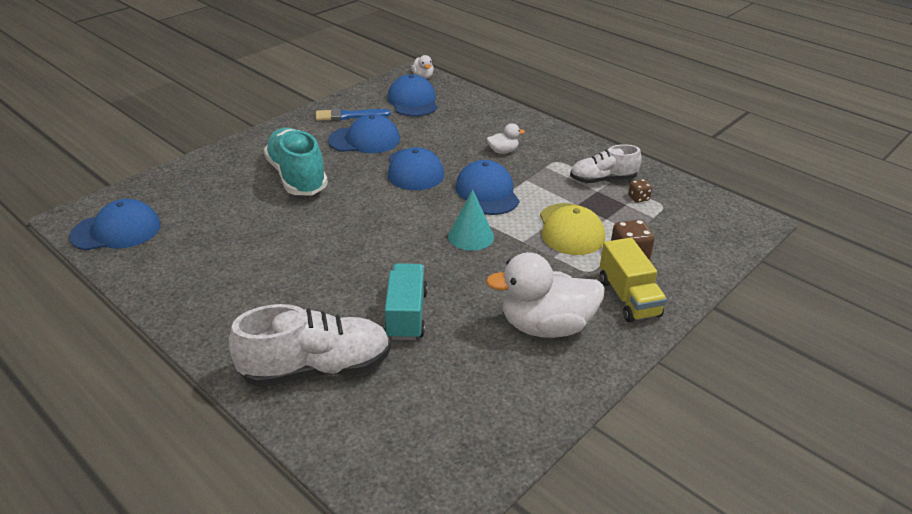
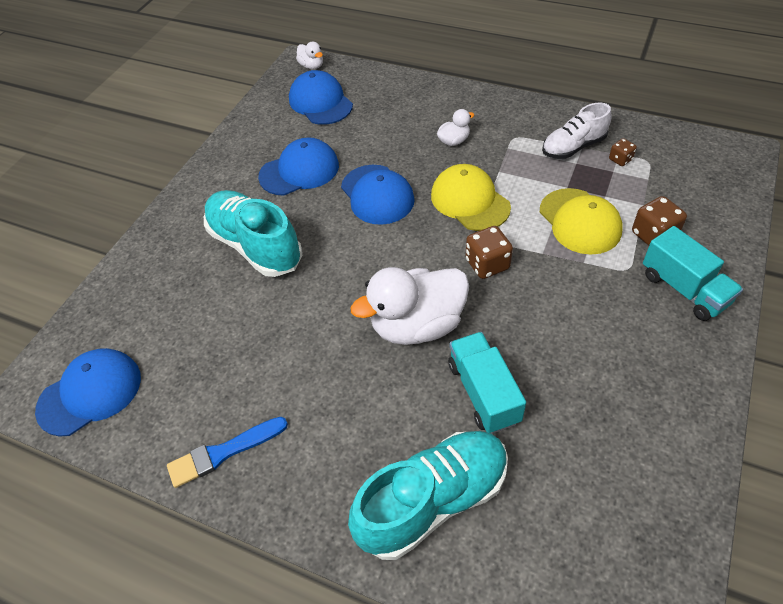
camera: 15 degrees left, 15 degrees up
white shoe [228,304,391,387] -> turquoise shoe [348,431,508,560]
blue brush [316,108,391,121] -> blue brush moved to [167,417,288,488]
turquoise cone [448,189,494,251] -> brown dice [466,226,513,279]
blue cap [455,160,519,215] -> yellow cap [431,164,511,231]
white duck [486,252,605,338] -> white duck moved to [350,267,469,345]
yellow truck [600,238,667,322] -> turquoise truck [643,226,743,321]

